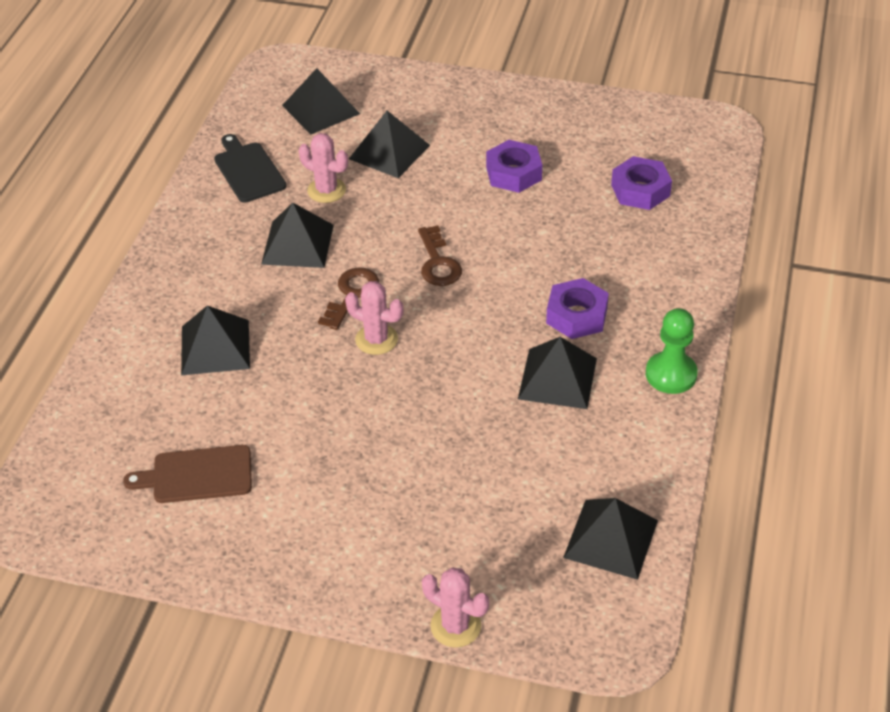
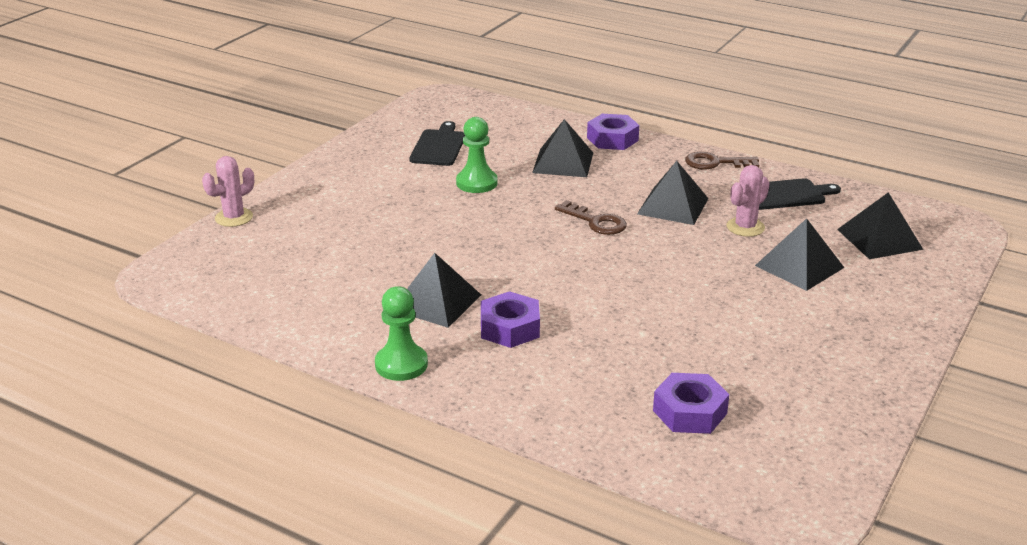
camera: 105 degrees right, 15 degrees down
brown cutting board [123,445,252,503] -> black cutting board [409,121,465,166]
pink cactus [345,281,403,355] -> none
brown key [418,225,462,286] -> brown key moved to [685,152,759,170]
purple nut [486,140,542,193] -> purple nut moved to [587,114,639,150]
black pyramid [563,498,658,580] -> none
none -> green pawn [456,117,498,193]

